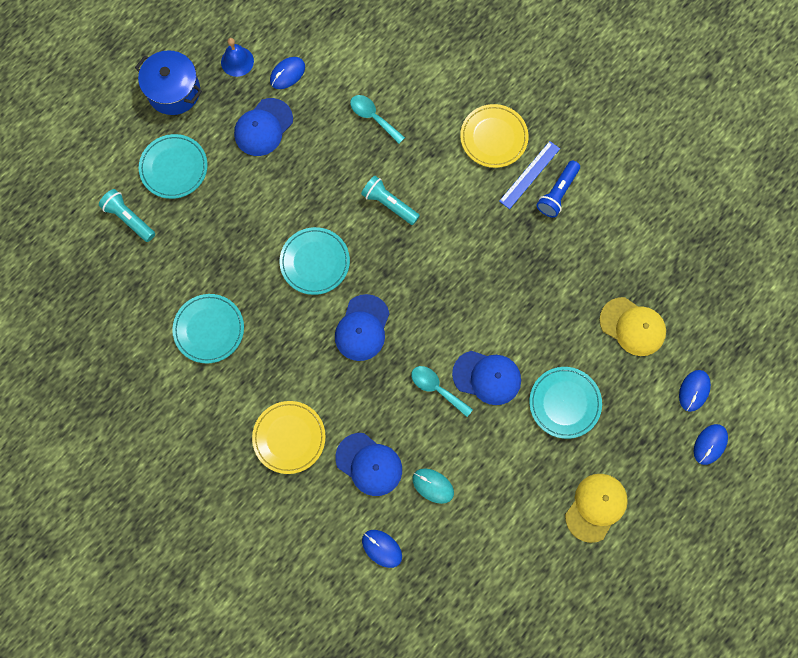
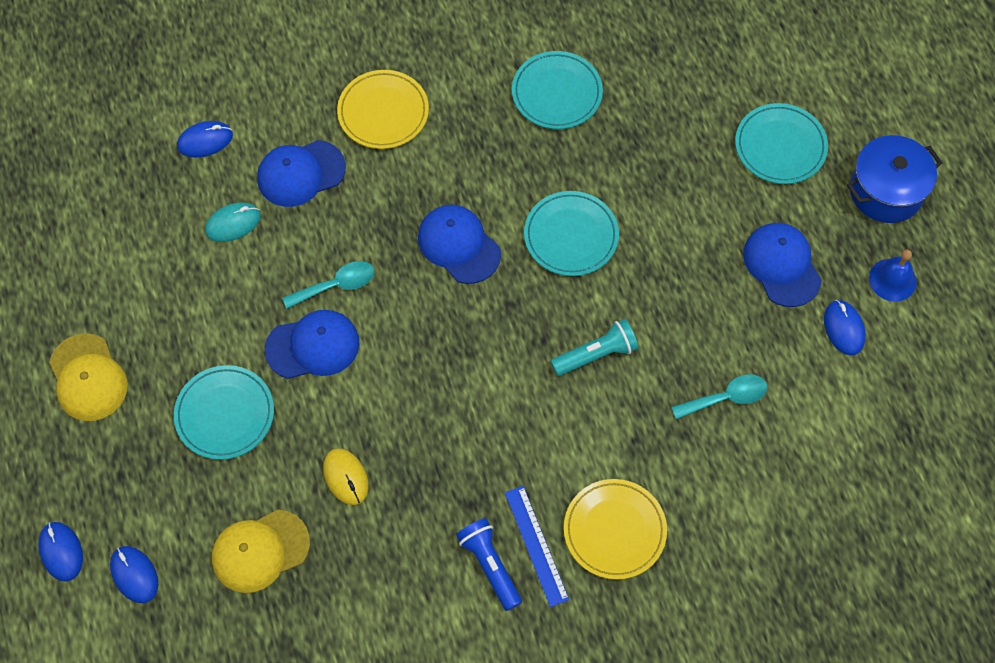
camera: 120 degrees right, 10 degrees down
turquoise flashlight [99,189,155,242] -> none
blue cap [452,351,521,405] -> blue cap turned 150 degrees counterclockwise [265,310,360,379]
none -> yellow mouse [323,448,368,505]

